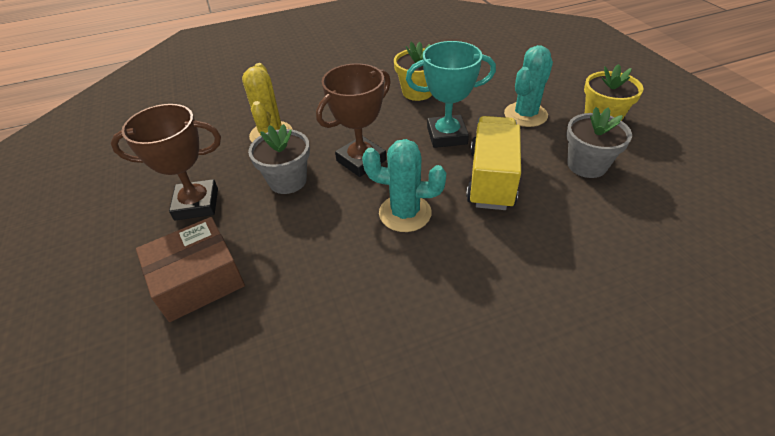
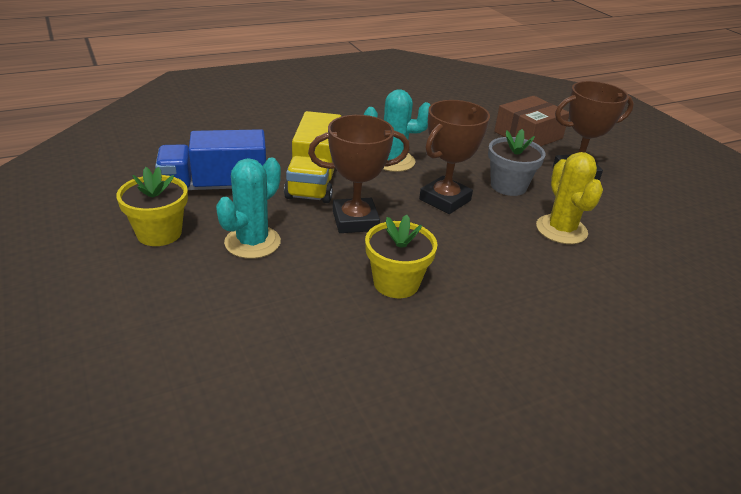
camera: 170 degrees right, 10 degrees down
turquoise trophy [406,41,496,148] -> brown trophy [308,115,410,233]
grey flower pot [566,107,632,178] -> blue truck [155,129,266,190]

